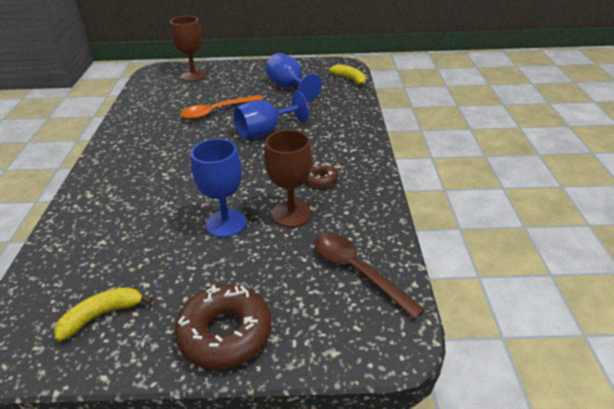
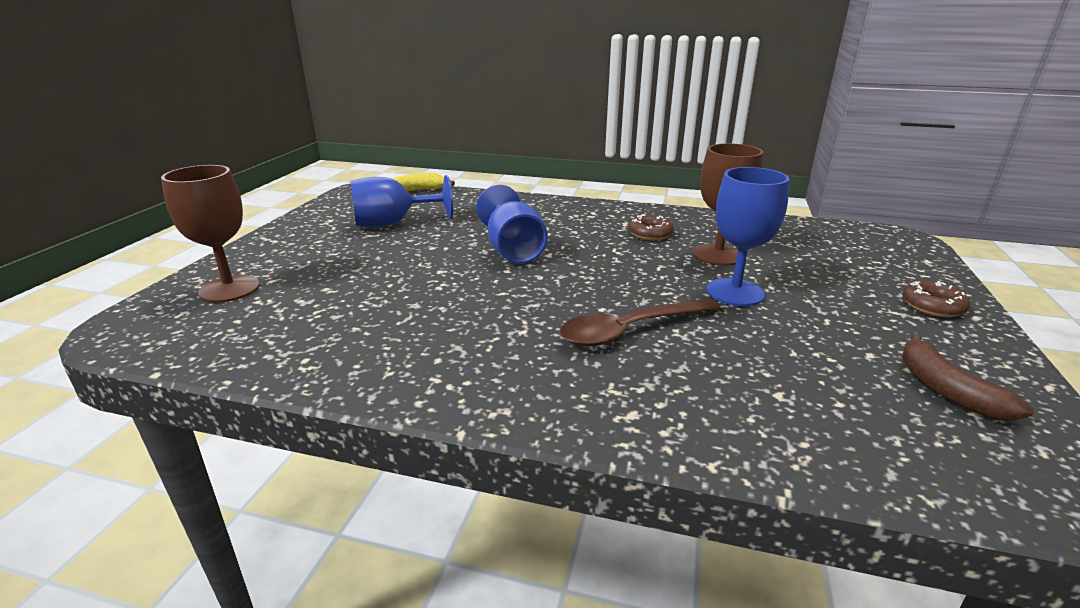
camera: 75 degrees left, 10 degrees down
yellow banana [54,287,153,341] -> brown banana [902,333,1034,421]
brown donut [175,284,272,370] -> brown donut [902,281,970,317], size x0.54
orange spoon [180,95,263,120] -> none
brown spoon [315,233,426,319] -> brown spoon moved to [560,298,721,346]

